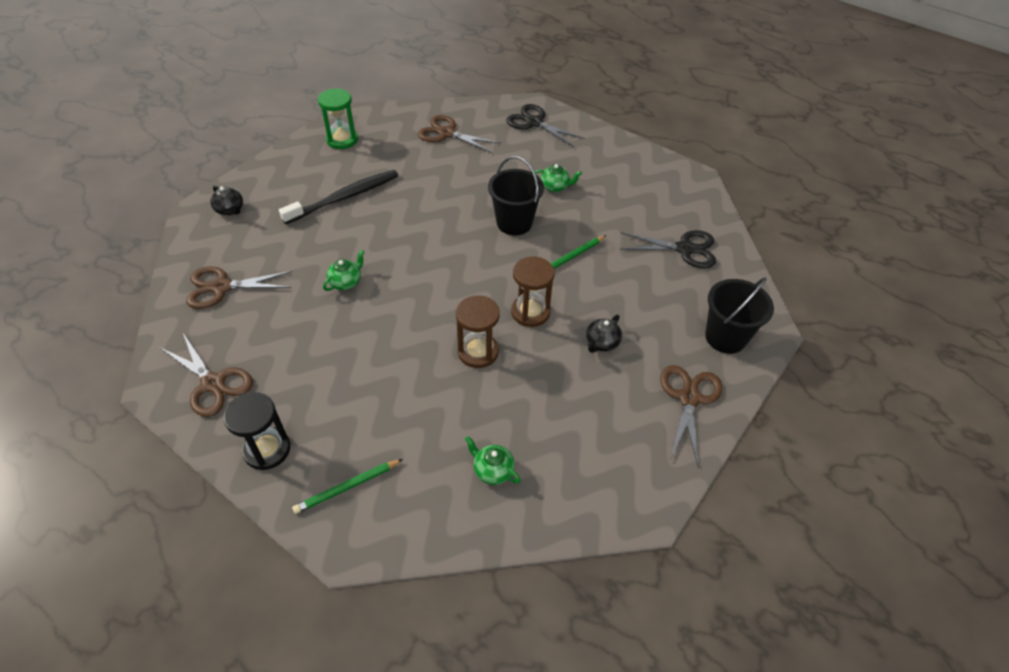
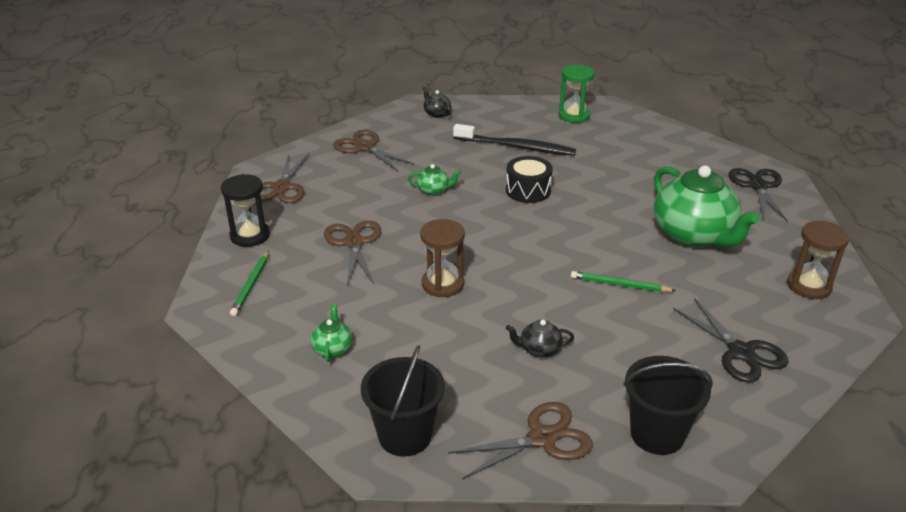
camera: 55 degrees right, 15 degrees down
black teapot [210,186,243,215] -> black teapot turned 135 degrees clockwise [423,87,451,118]
green pencil [292,459,403,514] -> green pencil turned 105 degrees counterclockwise [230,251,269,316]
brown scissors [418,115,501,153] -> brown scissors moved to [324,221,381,286]
black bucket [488,156,544,235] -> black bucket moved to [361,345,445,457]
brown hourglass [511,256,555,327] -> brown hourglass moved to [787,221,850,299]
green teapot [535,164,582,192] -> green teapot [654,166,760,248], size x2.41
none -> black drum [506,156,553,203]

